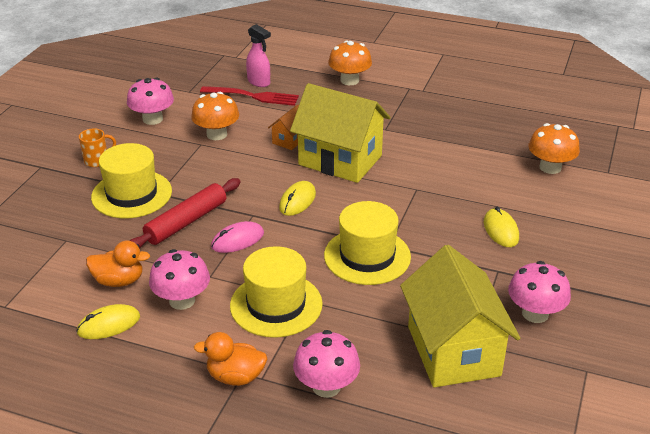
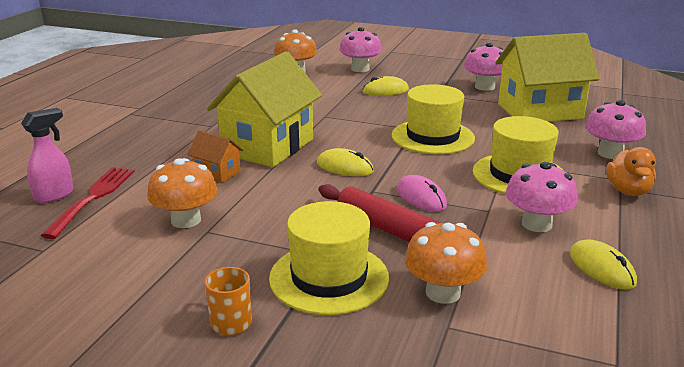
camera: 90 degrees left, 10 degrees down
orange duck [86,240,150,287] -> none
pink mushroom [127,78,174,125] -> pink mushroom moved to [339,27,382,72]
orange mushroom [328,41,372,85] -> orange mushroom moved to [405,222,487,304]

